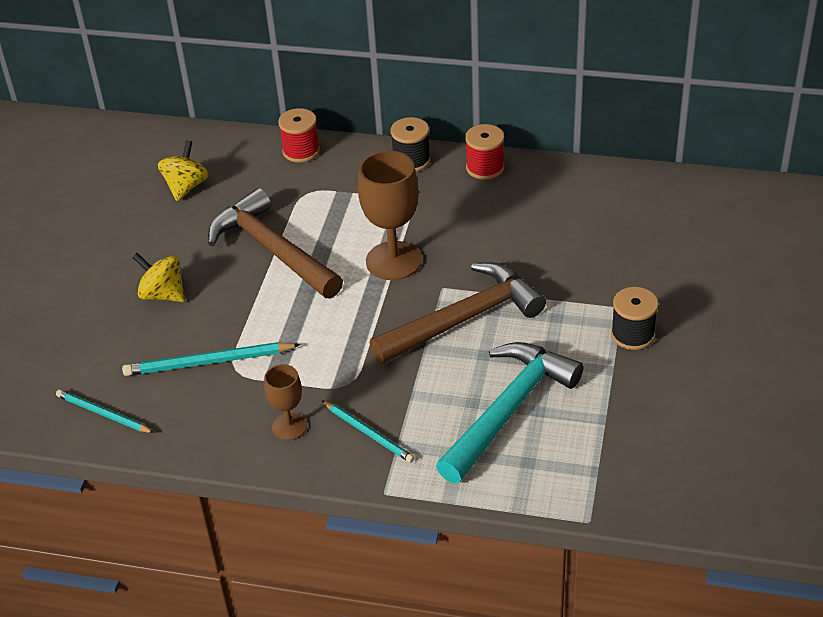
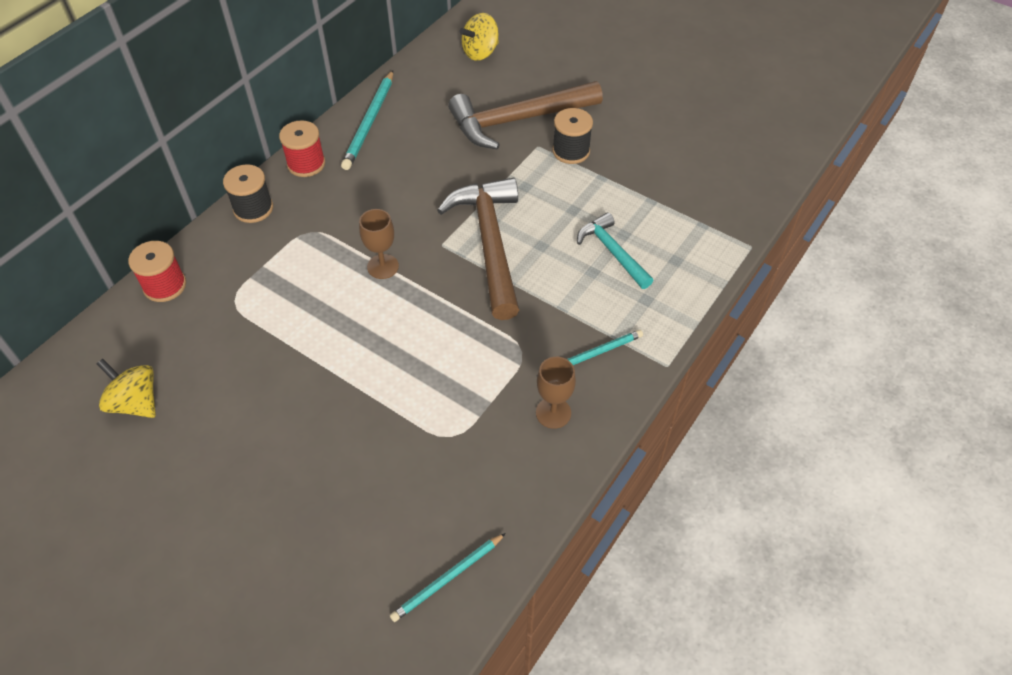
camera: 70 degrees left, 10 degrees up
turquoise pencil [122,342,301,376] -> turquoise pencil moved to [341,70,393,170]
yellow spinning top [132,253,185,302] -> yellow spinning top moved to [459,13,499,61]
brown hammer [208,188,343,298] -> brown hammer moved to [448,81,603,150]
brown goblet [358,150,422,280] -> brown goblet [359,209,399,279], size x0.56
turquoise hammer [436,342,584,483] -> turquoise hammer [577,212,653,289], size x0.57

